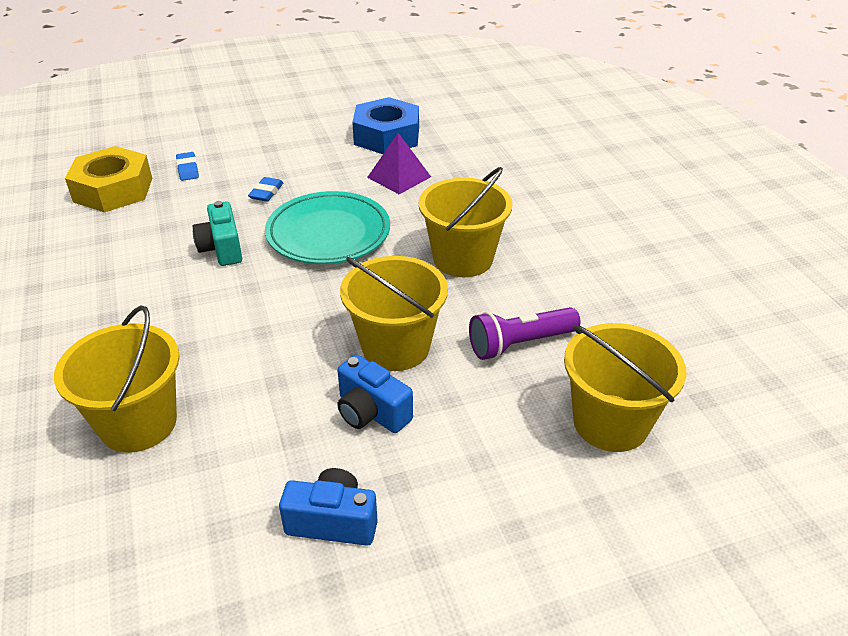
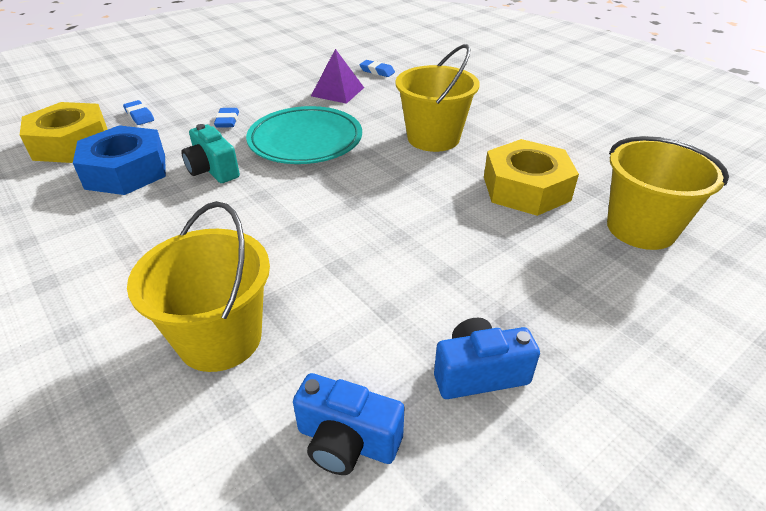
camera: 20 degrees left, 0 degrees up
blue camera [337,354,413,433] -> blue camera moved to [293,373,405,475]
yellow bucket [340,256,448,371] -> none
blue nut [352,97,419,154] -> blue nut moved to [73,125,166,195]
purple flashlight [469,307,581,360] -> yellow nut [484,139,579,216]
none -> blue eraser [359,60,395,77]

